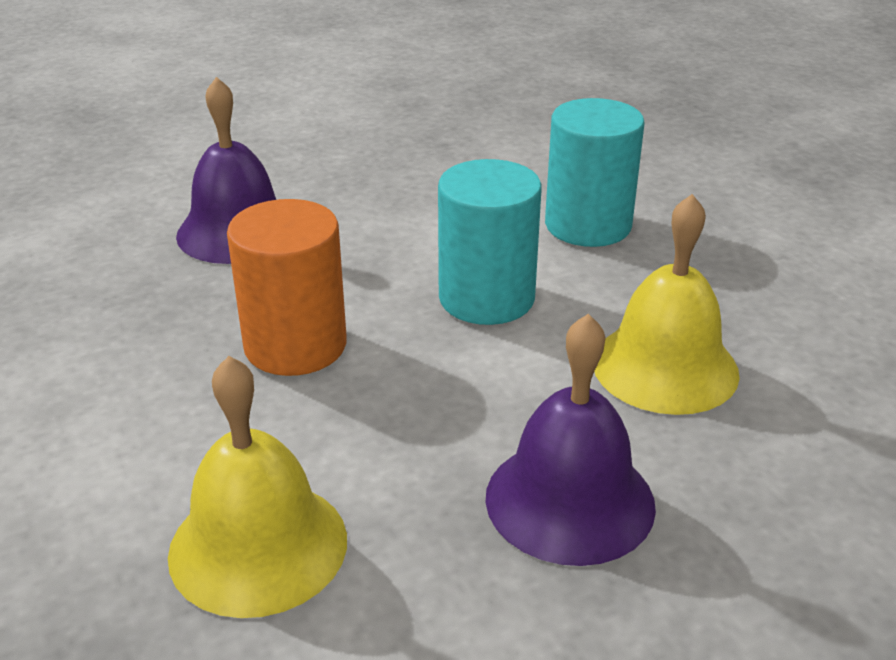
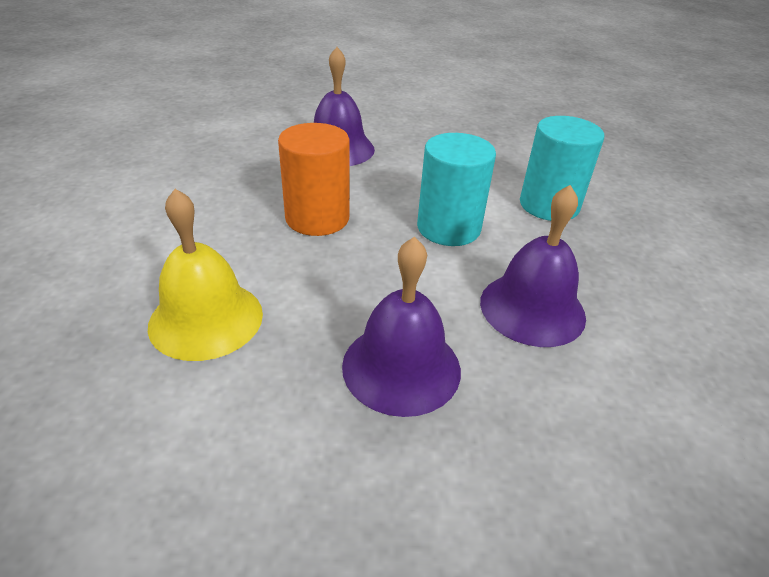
camera: 25 degrees right, 5 degrees up
yellow bell [594,194,740,415] -> purple bell [480,185,586,347]

